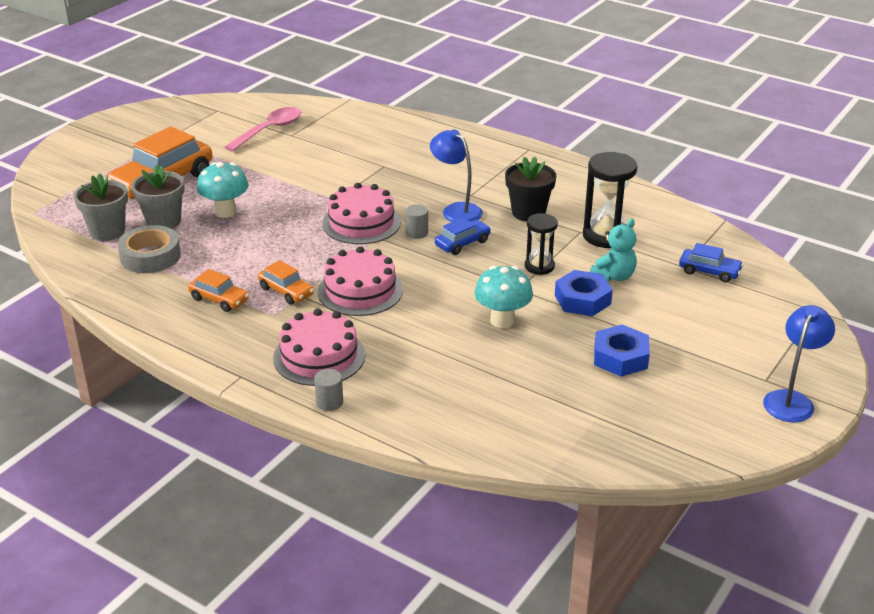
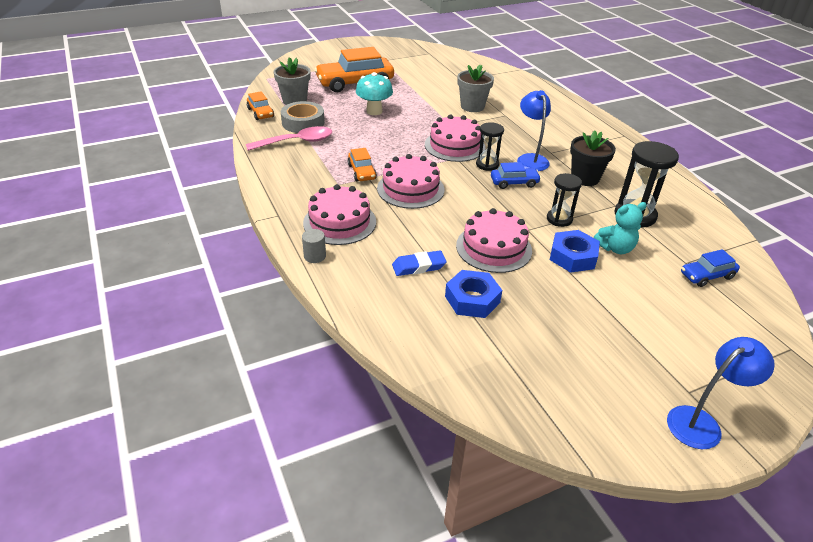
camera: 30 degrees right, 5 degrees up
grey flower pot [132,165,185,229] -> grey flower pot moved to [457,65,494,112]
orange car [188,269,249,312] -> orange car moved to [247,91,274,120]
pink spoon [225,107,301,152] -> pink spoon moved to [246,126,332,151]
grey cylinder [405,204,428,239] -> black hourglass [476,122,504,171]
turquoise mushroom [474,266,533,328] -> pink cake [456,208,532,273]
blue nut [594,324,650,377] -> blue nut moved to [445,270,502,318]
blue car [679,243,743,282] -> blue car turned 105 degrees clockwise [681,249,740,287]
none -> blue eraser [392,250,447,276]

